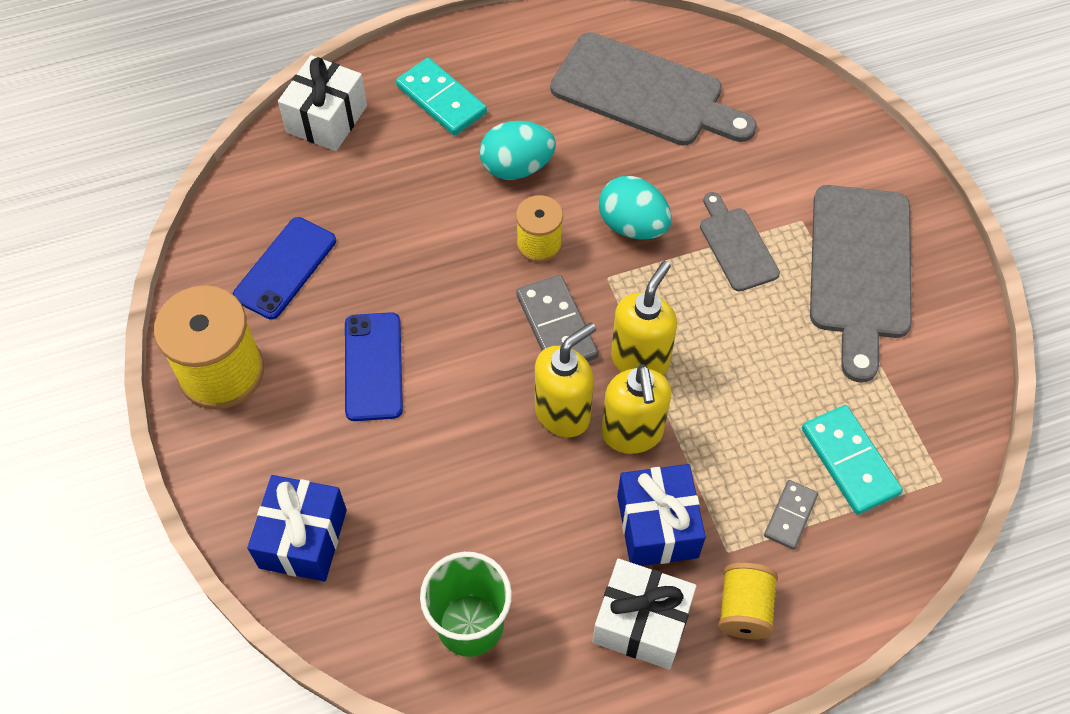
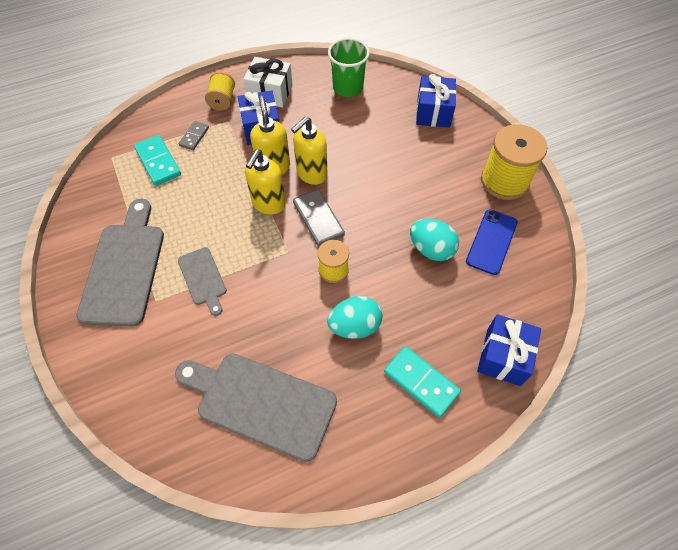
camera: 175 degrees right, 0 degrees up
white gift [278,55,367,151] -> blue gift [477,314,541,386]
blue phone [345,312,403,421] -> none
turquoise egg [599,176,672,240] -> turquoise egg moved to [410,219,459,261]

